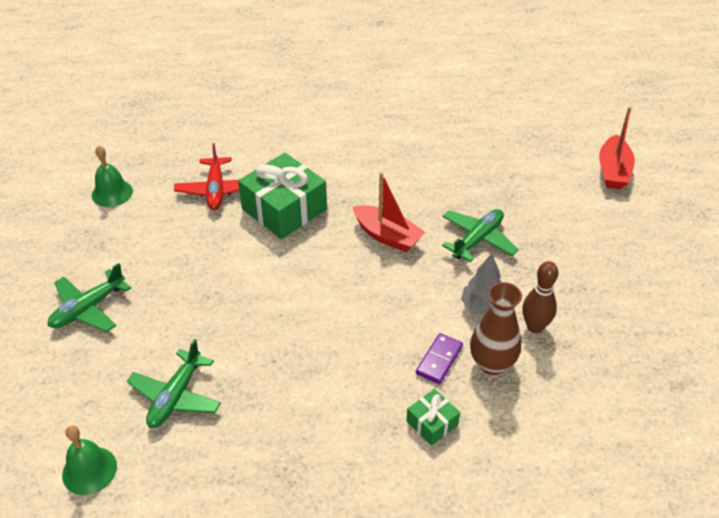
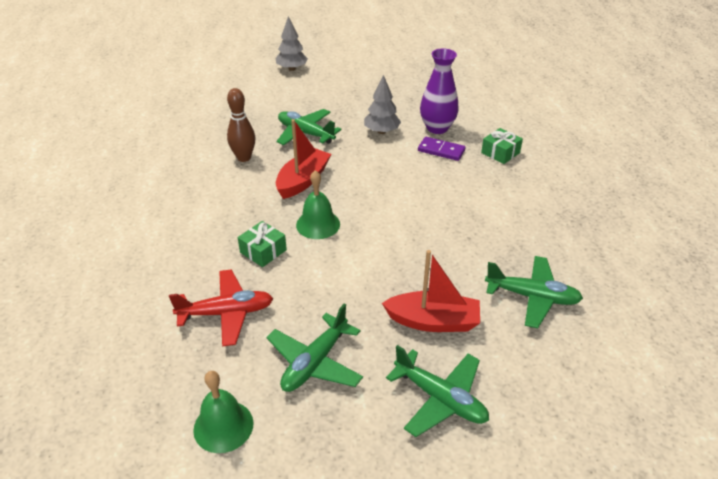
camera: 95 degrees left, 5 degrees down
green bell [62,425,117,495] -> green bell moved to [296,170,340,239]
green gift [238,153,327,239] -> green gift [238,221,287,267], size x0.49
brown vase [470,282,522,375] -> purple vase [420,48,459,134]
brown bowling pin [522,261,559,333] -> brown bowling pin moved to [227,88,255,162]
red boat [599,107,635,190] -> red boat moved to [382,250,480,332]
none -> green plane [267,303,363,392]
none -> grey tree [276,16,308,71]

